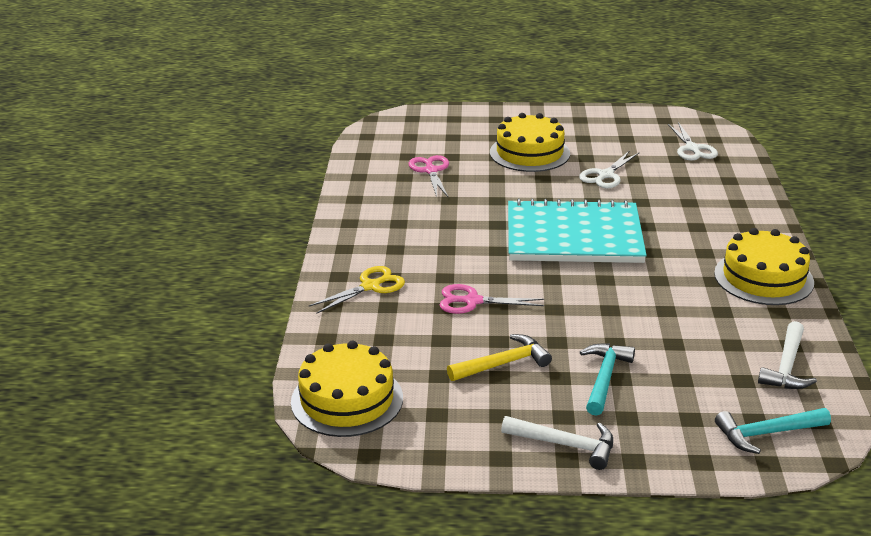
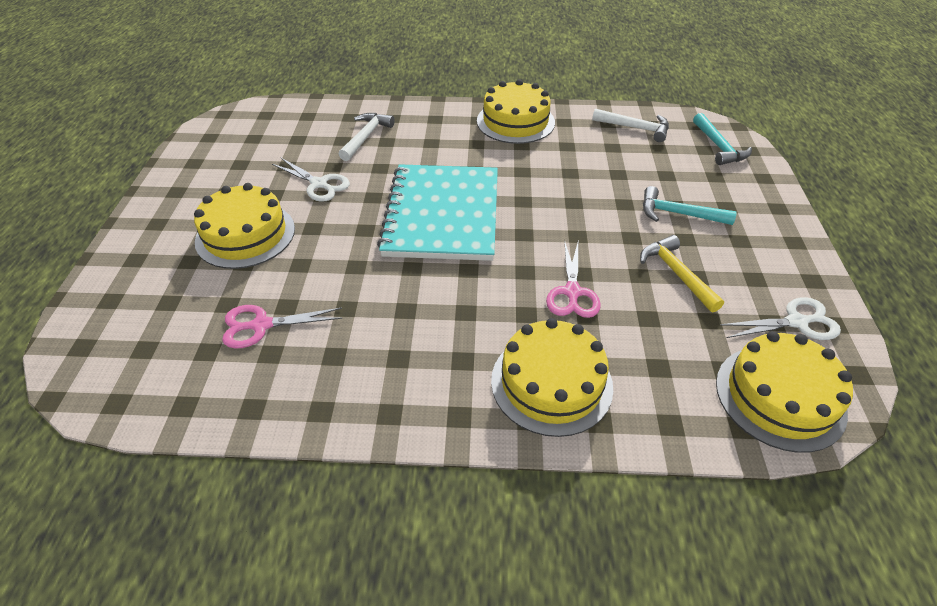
camera: 90 degrees left, 15 degrees up
yellow scissors [309,266,405,314] -> yellow cake [491,318,613,437]
white hammer [501,416,613,470] -> white hammer moved to [339,113,395,161]
white scissors [668,122,718,161] -> white scissors moved to [720,297,841,340]

